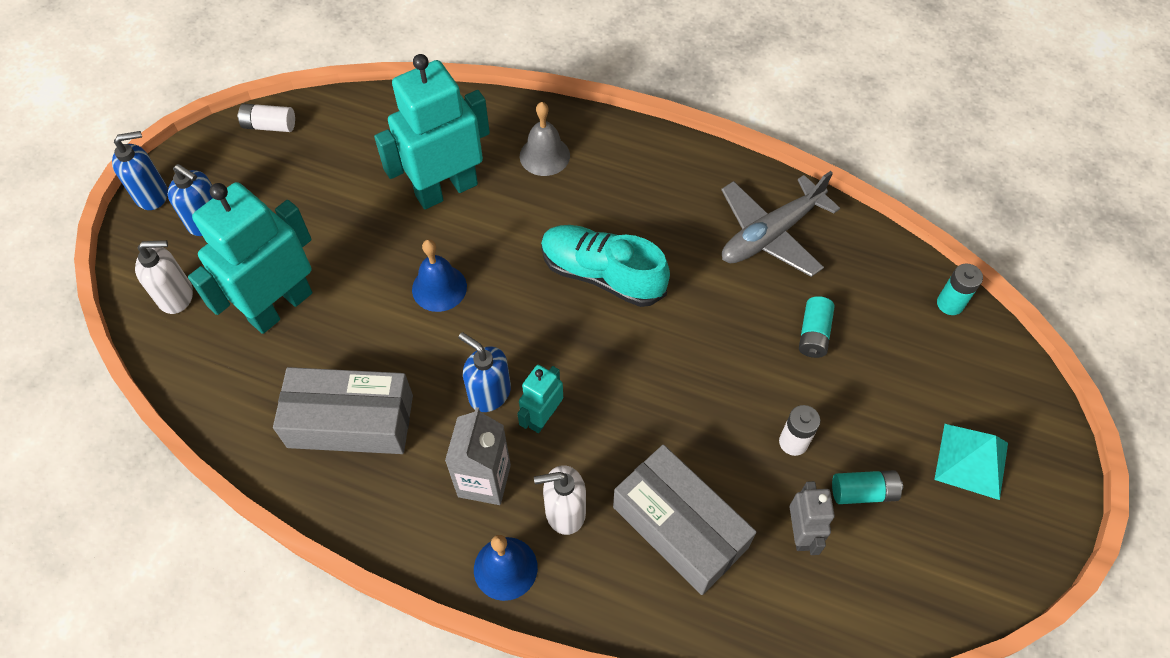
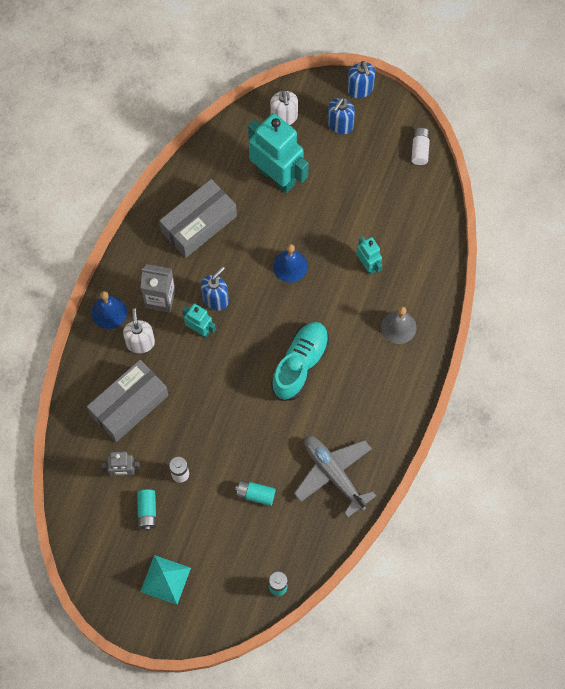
camera: 90 degrees right, 10 degrees up
grey box [273,367,413,454] -> grey box turned 45 degrees clockwise [159,179,237,258]
turquoise robot [374,54,490,209] -> turquoise robot [356,237,382,275], size x0.49

